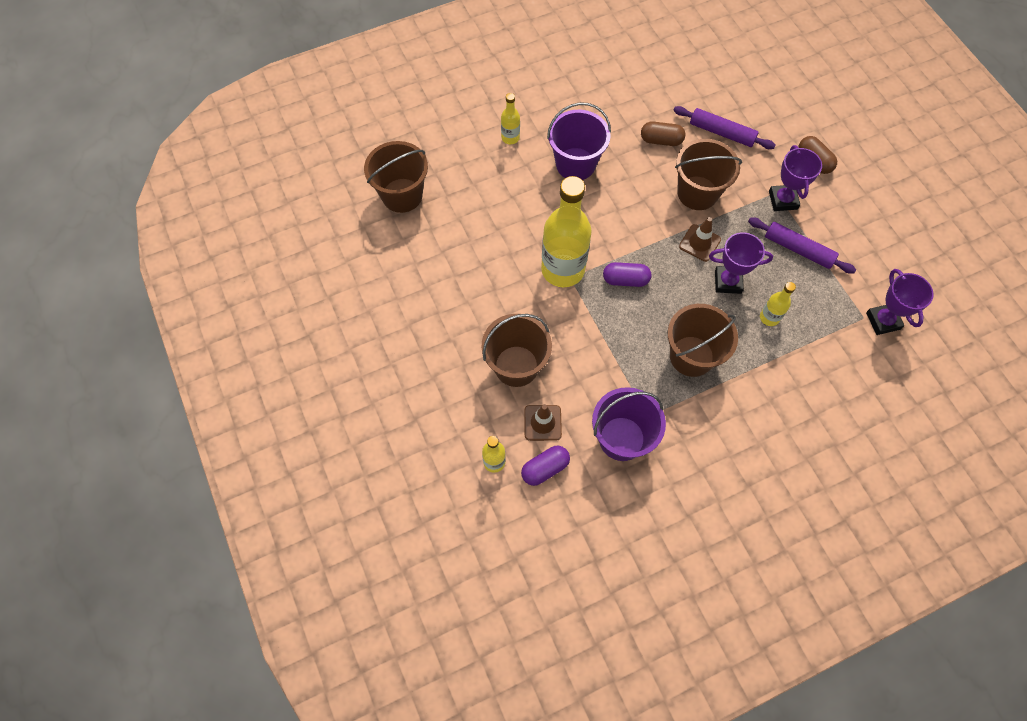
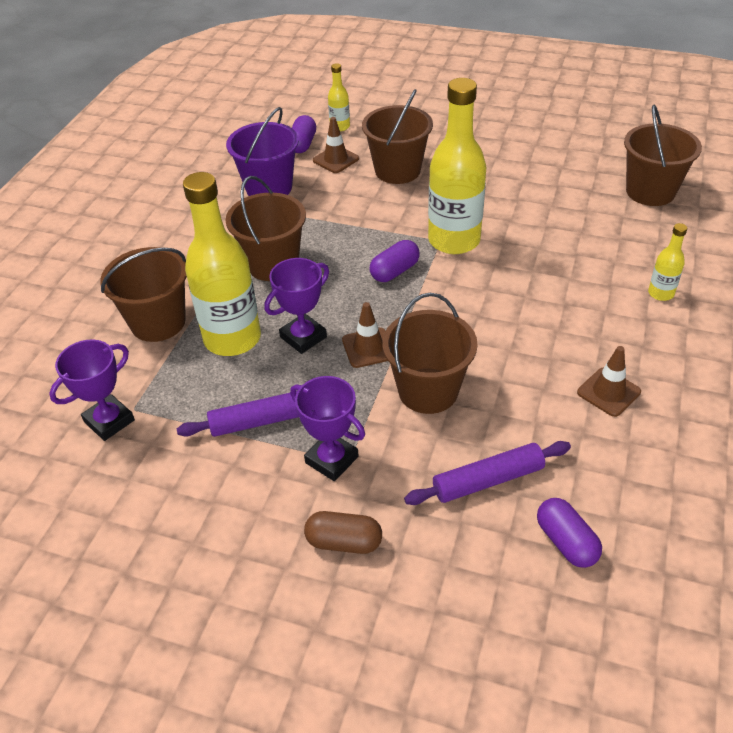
camera: 135 degrees right, 20 degrees down
purple bucket [547,102,611,180] -> none
brown capsule [641,122,686,146] -> none
yellow bottle [760,282,796,326] -> yellow bottle [183,172,261,356], size x2.20
purple trophy [866,269,934,335] -> purple trophy turned 75 degrees counterclockwise [49,339,135,441]
none -> brown bucket [100,247,187,342]
none -> purple capsule [537,498,602,568]
none -> brown traffic cone [577,346,641,417]

